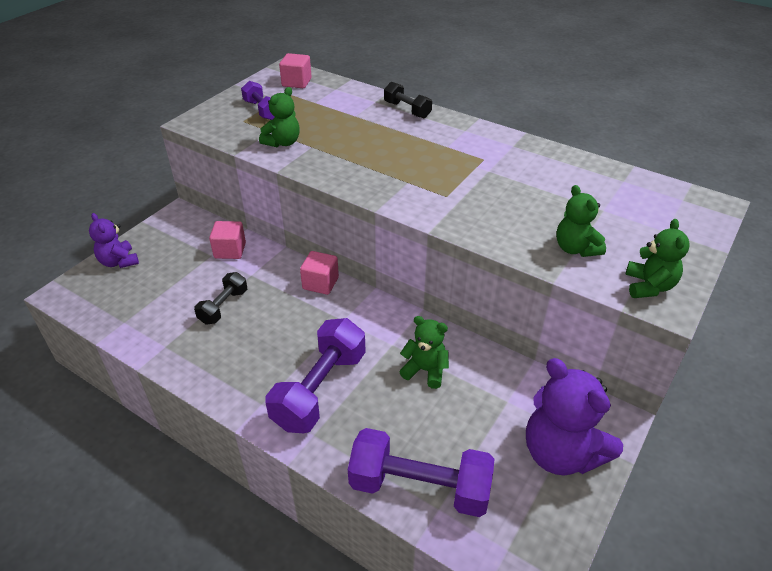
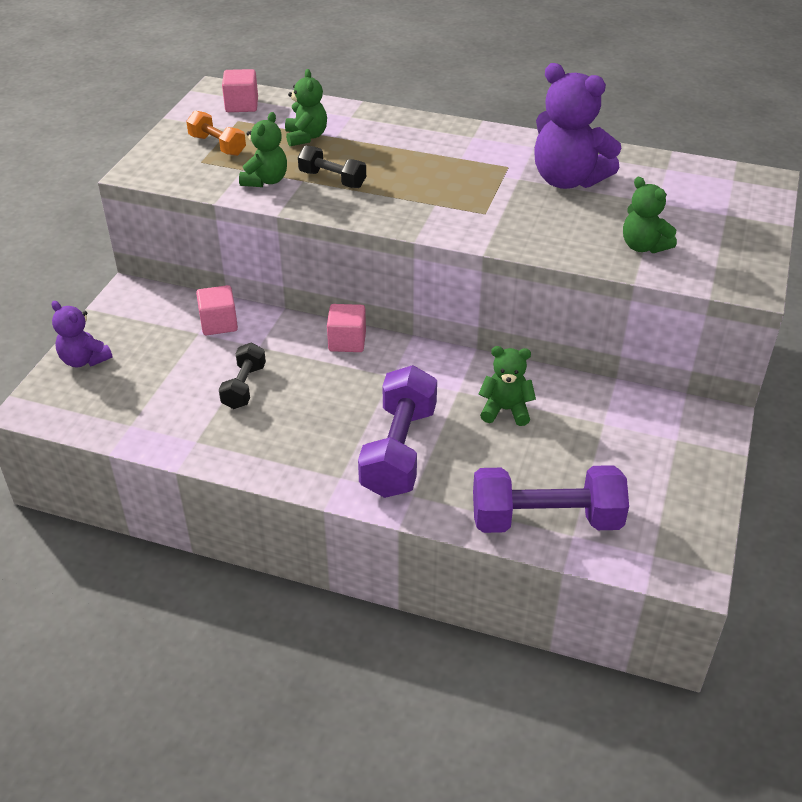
camera: 15 degrees left, 0 degrees up
purple dumbbell [241,81,274,120] -> orange dumbbell [186,111,246,156]
black dumbbell [384,82,432,118] -> black dumbbell moved to [298,145,366,188]
purple teddy bear [526,358,623,476] -> purple teddy bear moved to [534,63,622,189]
green teddy bear [625,219,690,298] -> green teddy bear moved to [285,69,327,146]

